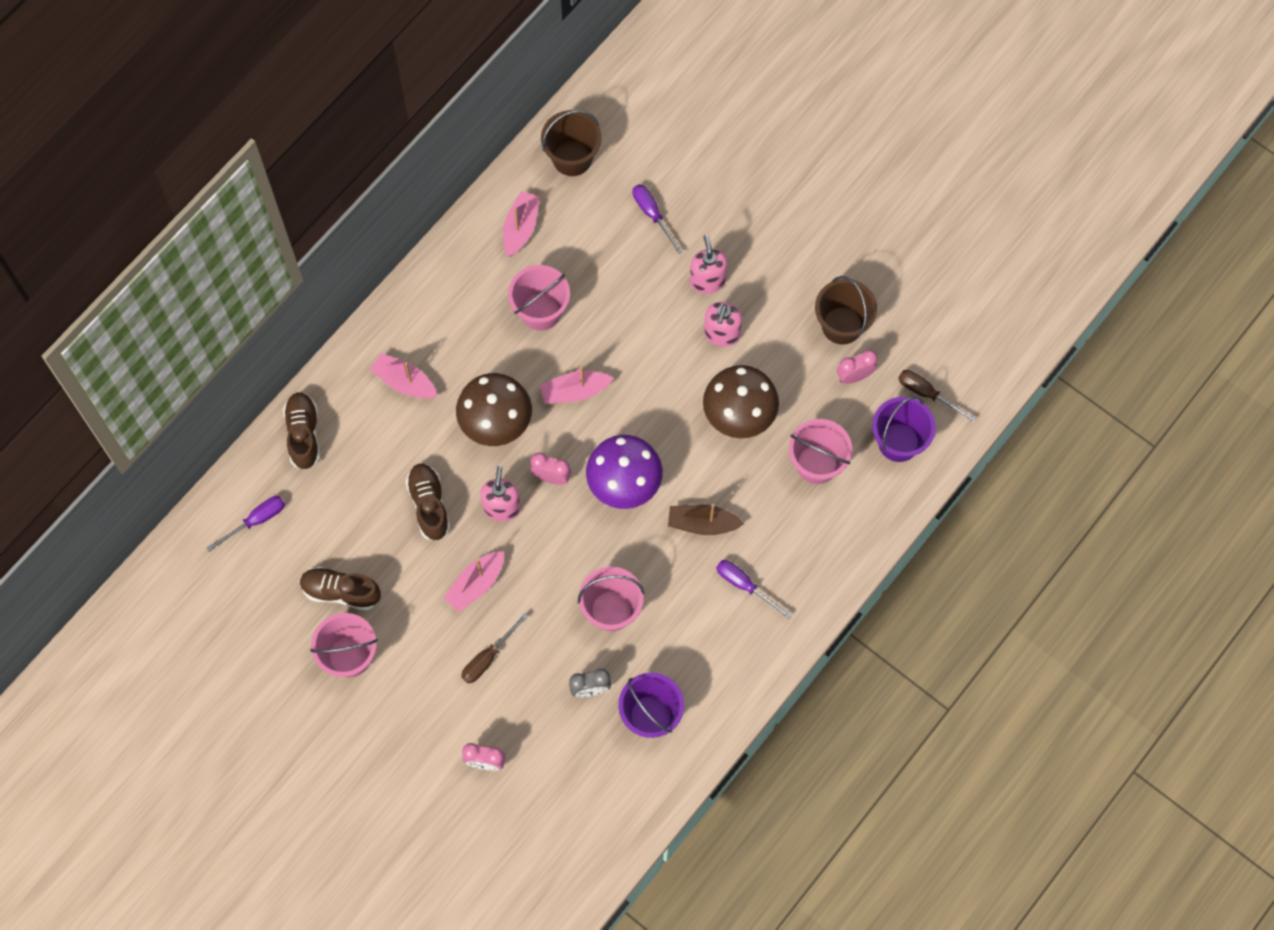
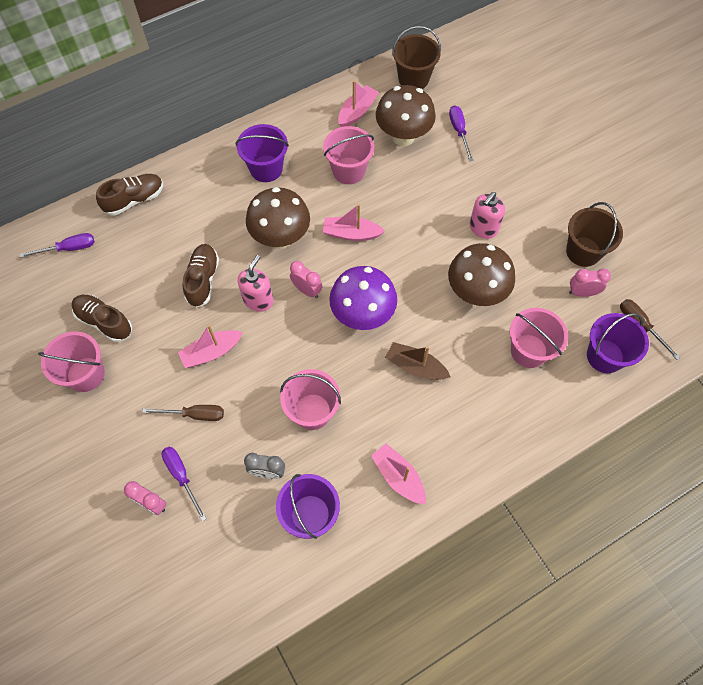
camera: 20 degrees right, 5 degrees down
brown shoe [283,392,320,470] -> brown shoe turned 45 degrees clockwise [96,174,163,216]
pink boat [370,353,438,399] -> pink boat moved to [371,444,426,504]
brown screwdriver [461,613,528,684] -> brown screwdriver turned 150 degrees counterclockwise [142,405,224,421]
pink soap dispenser [690,235,728,294] -> none
purple screwdriver [716,560,792,619] -> purple screwdriver moved to [161,447,207,521]
none -> purple bucket [236,124,289,182]
none -> brown mushroom [376,85,436,146]

